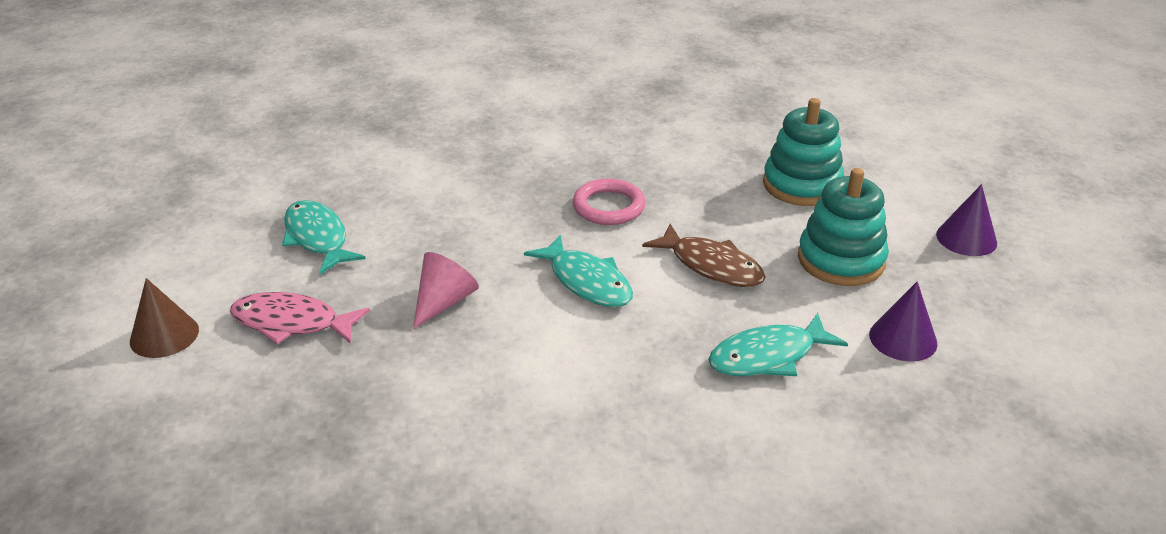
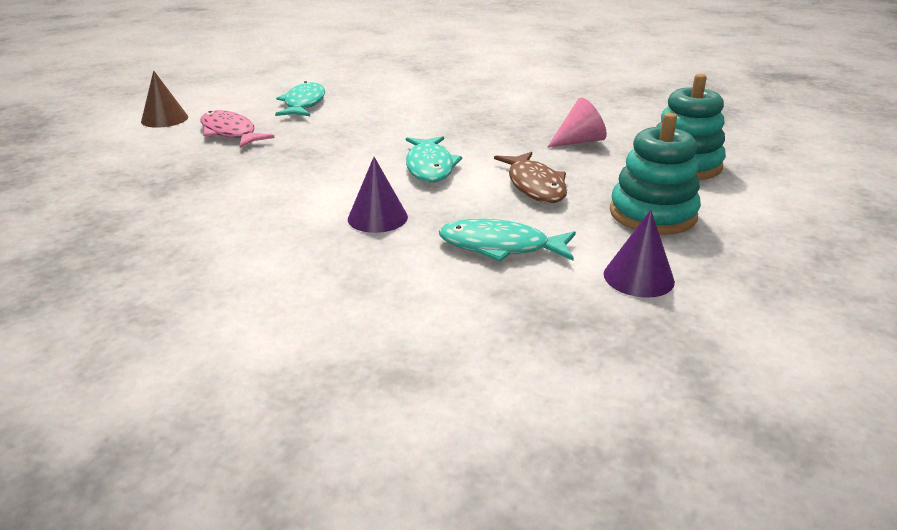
camera: 35 degrees right, 5 degrees down
pink cone [413,252,479,329] -> pink cone moved to [548,97,607,147]
pink ring [573,179,645,225] -> none
purple cone [936,184,997,256] -> purple cone moved to [348,157,408,233]

